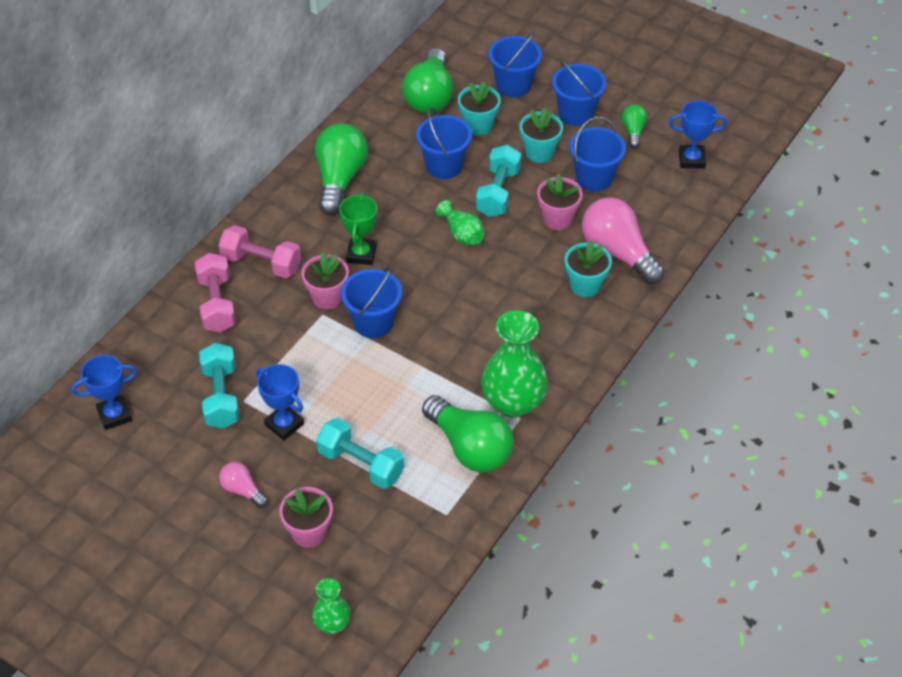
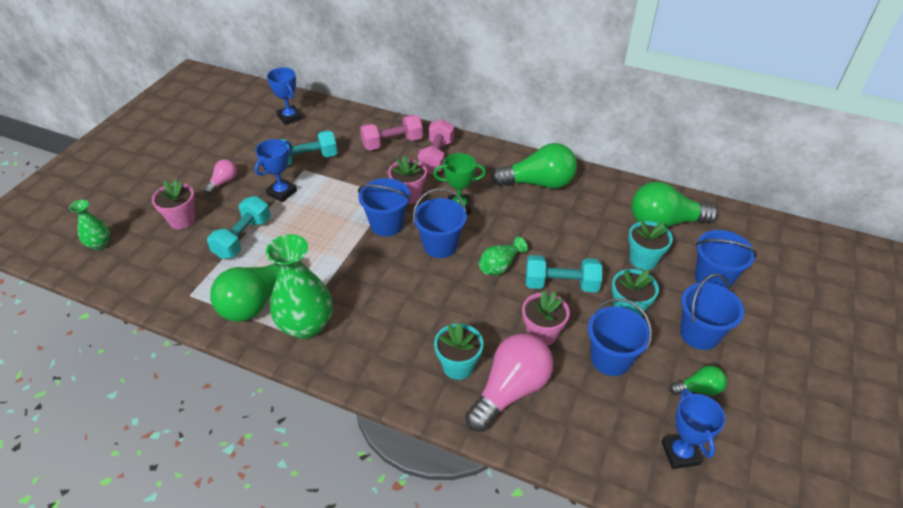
camera: 80 degrees right, 5 degrees down
blue bucket [416,108,472,179] -> blue bucket moved to [413,188,467,258]

